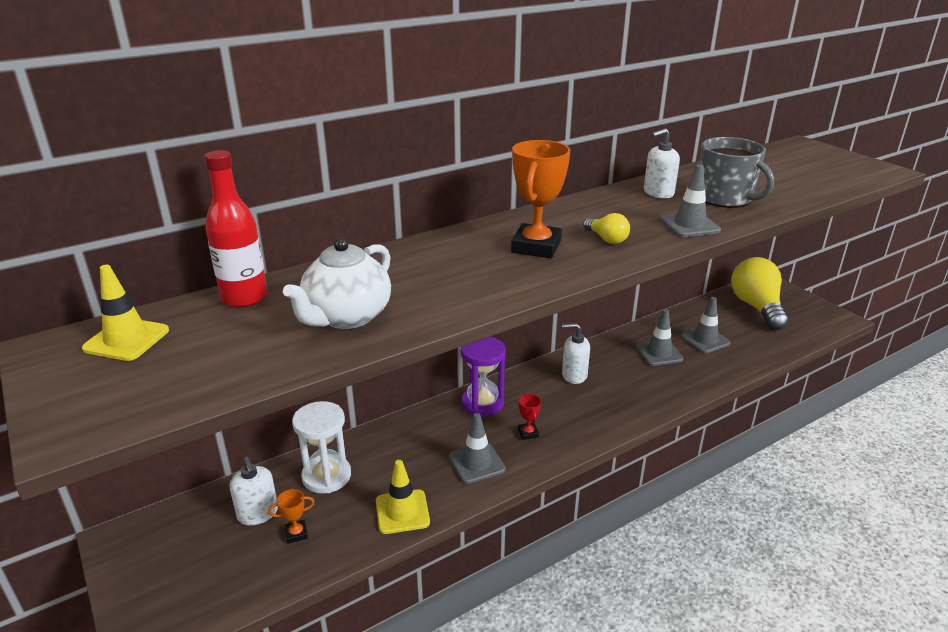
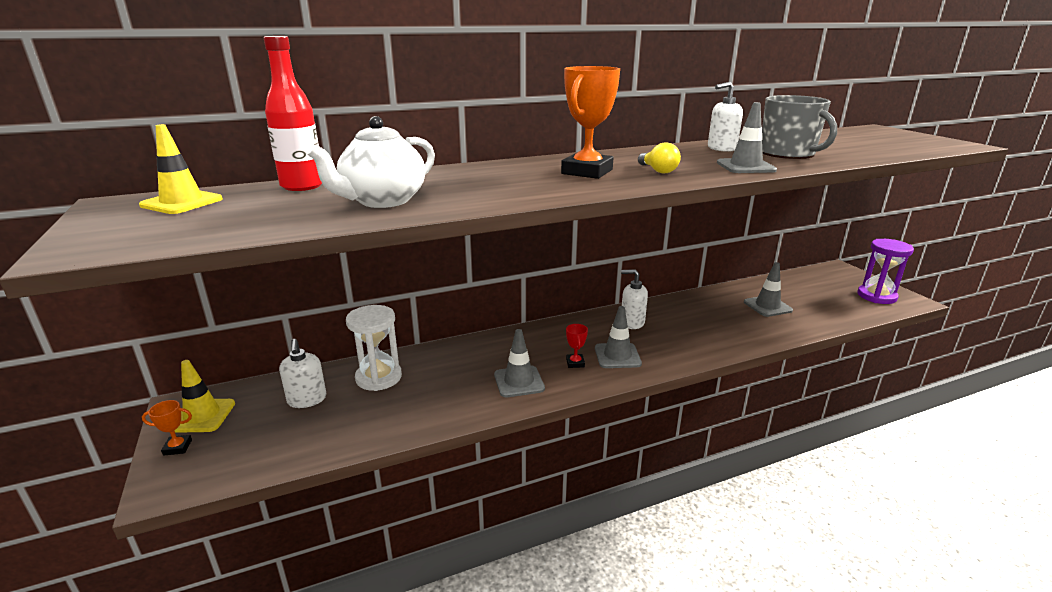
camera: 10 degrees right, 5 degrees down
orange trophy [268,489,315,544] -> orange trophy moved to [142,400,192,456]
yellow traffic cone [376,460,430,534] -> yellow traffic cone moved to [174,360,235,433]
purple hourglass [461,337,506,417] -> purple hourglass moved to [858,239,914,304]
grey traffic cone [636,309,684,366] -> grey traffic cone moved to [595,306,642,368]
yellow light bulb [731,257,789,331] -> none

